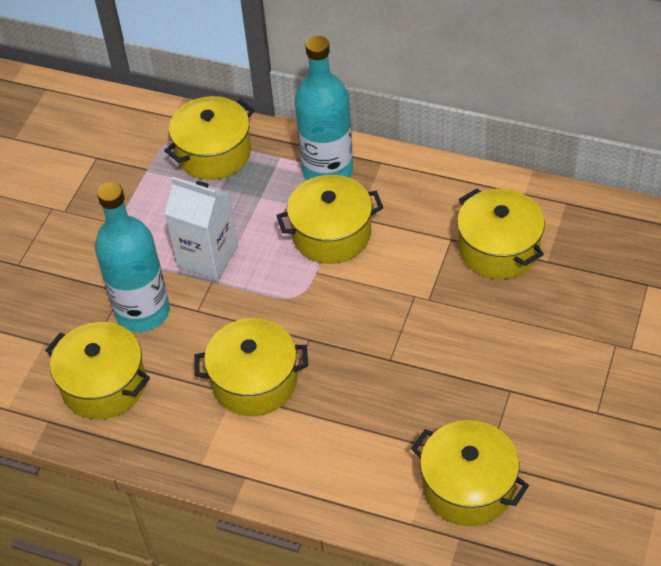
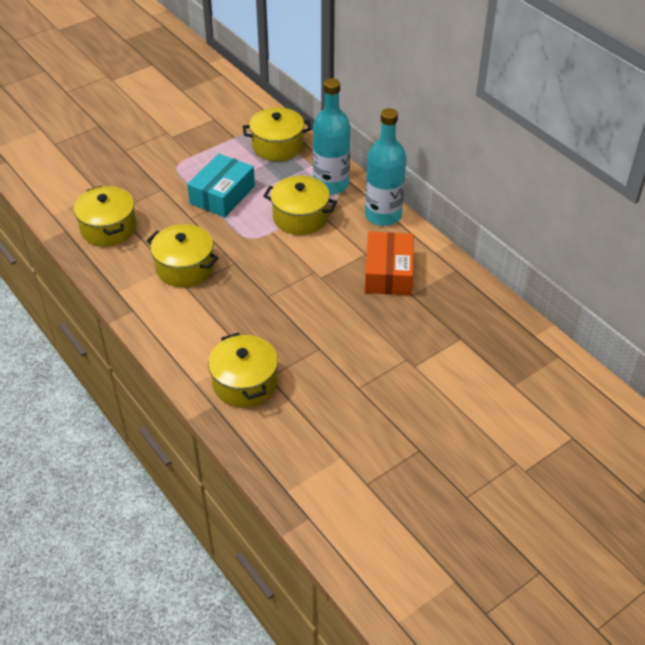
camera: 30 degrees right, 5 degrees down
turquoise bottle [95,182,170,332] -> turquoise bottle moved to [365,108,406,226]
white carton [165,177,238,280] -> turquoise box [187,153,255,217]
yellow pot [457,188,545,279] -> orange box [365,232,414,295]

